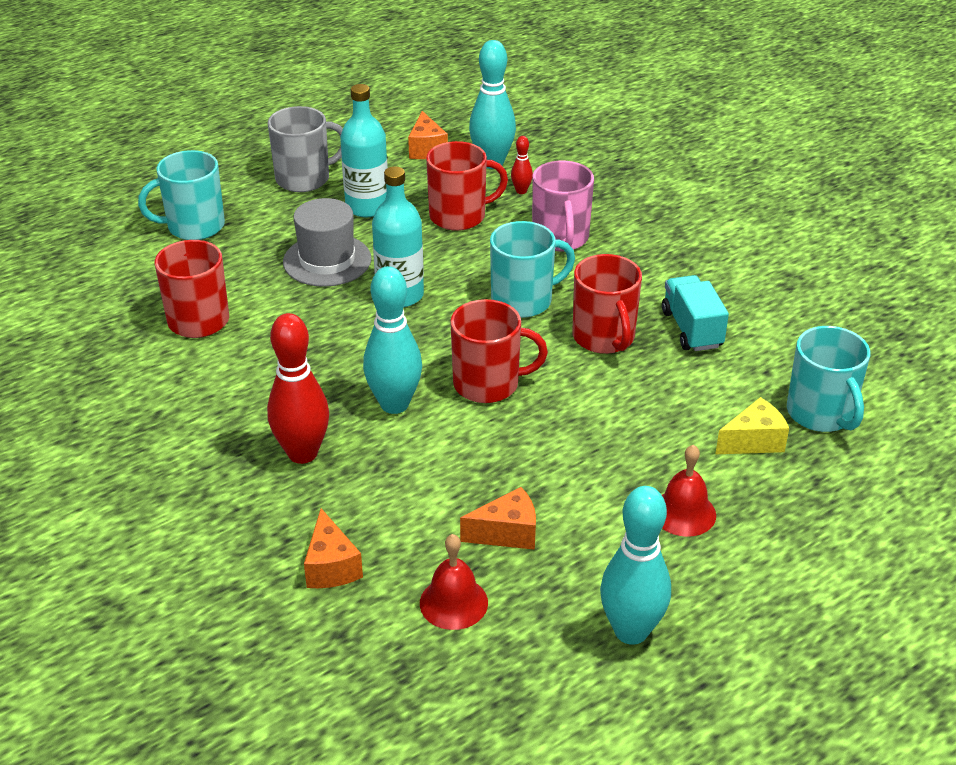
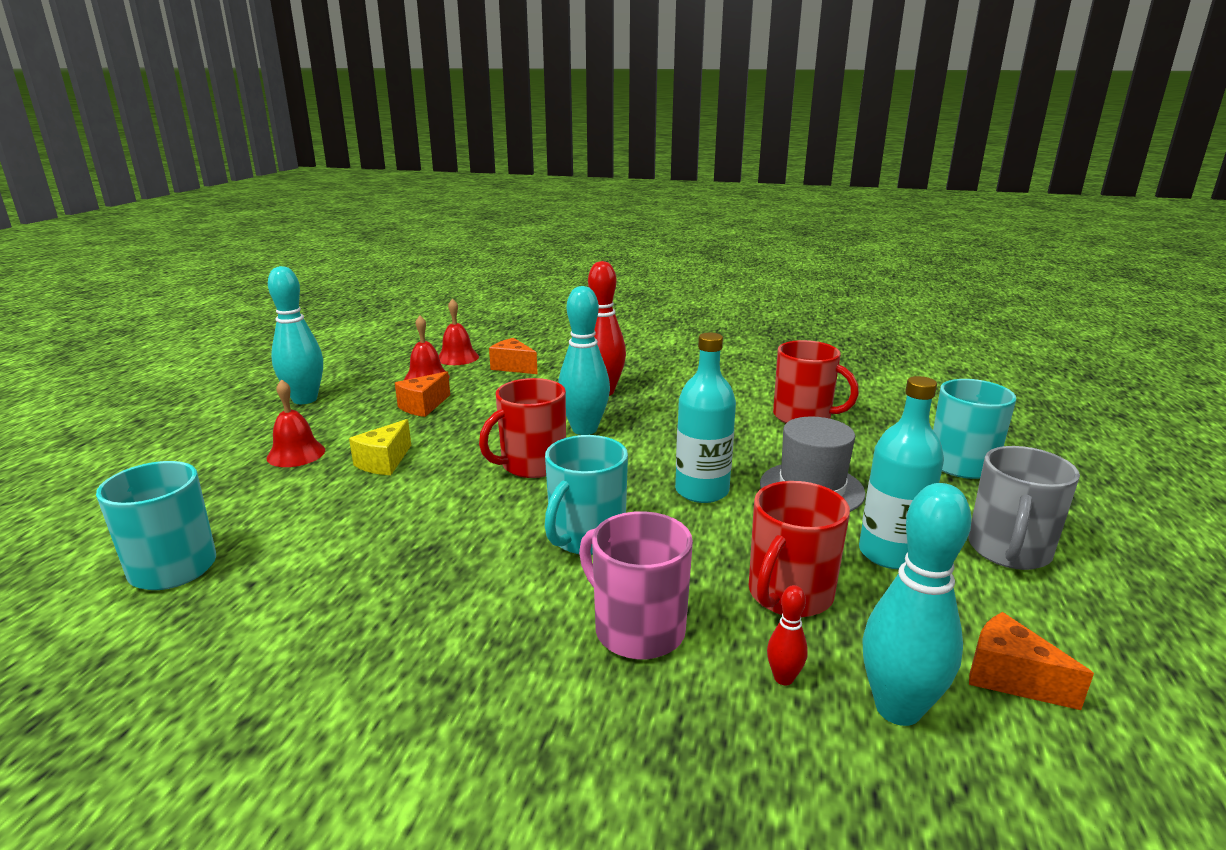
camera: 140 degrees right, 15 degrees down
red mug [572,254,642,354] -> none
turquoise truck [662,275,729,351] -> none
yellow cheese [715,397,789,454] -> yellow cheese moved to [349,419,411,475]
none -> red bell [439,298,479,365]

